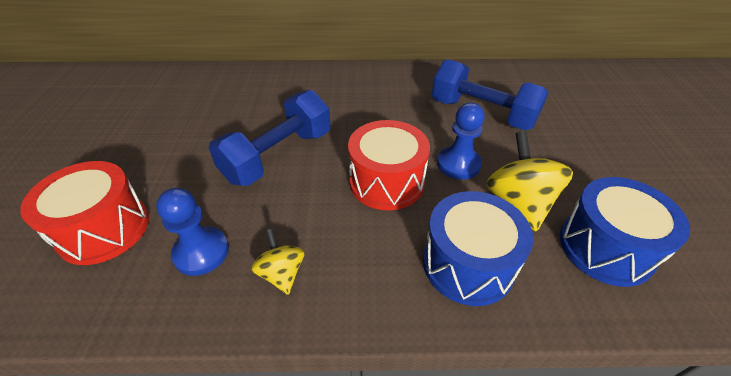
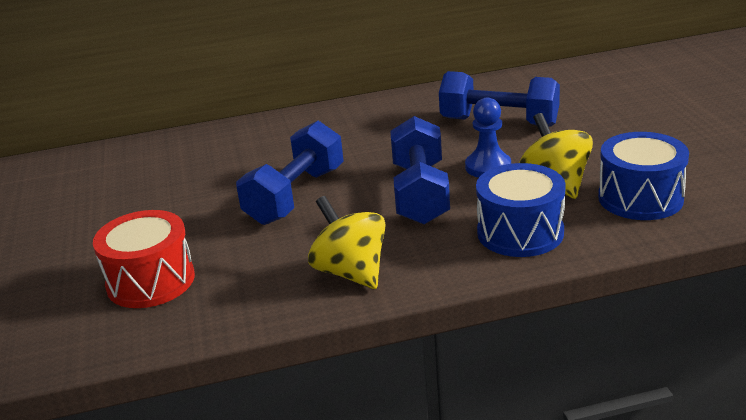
camera: 10 degrees left, 15 degrees down
blue pawn [156,188,229,276] -> none
yellow spinning top [251,229,304,295] -> yellow spinning top [308,196,385,289], size x1.70
red drum [348,120,430,211] -> blue dumbbell [390,116,450,225]

